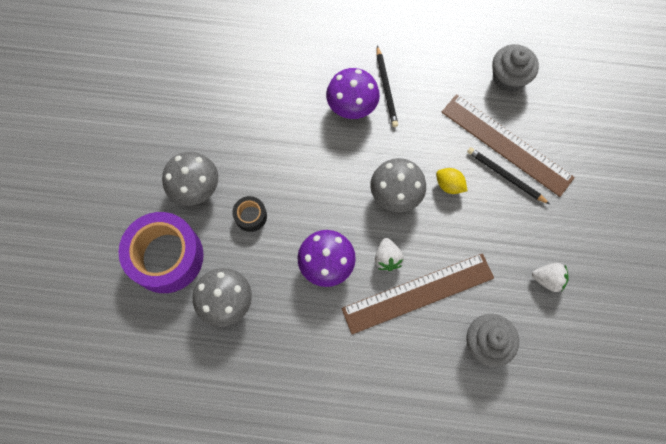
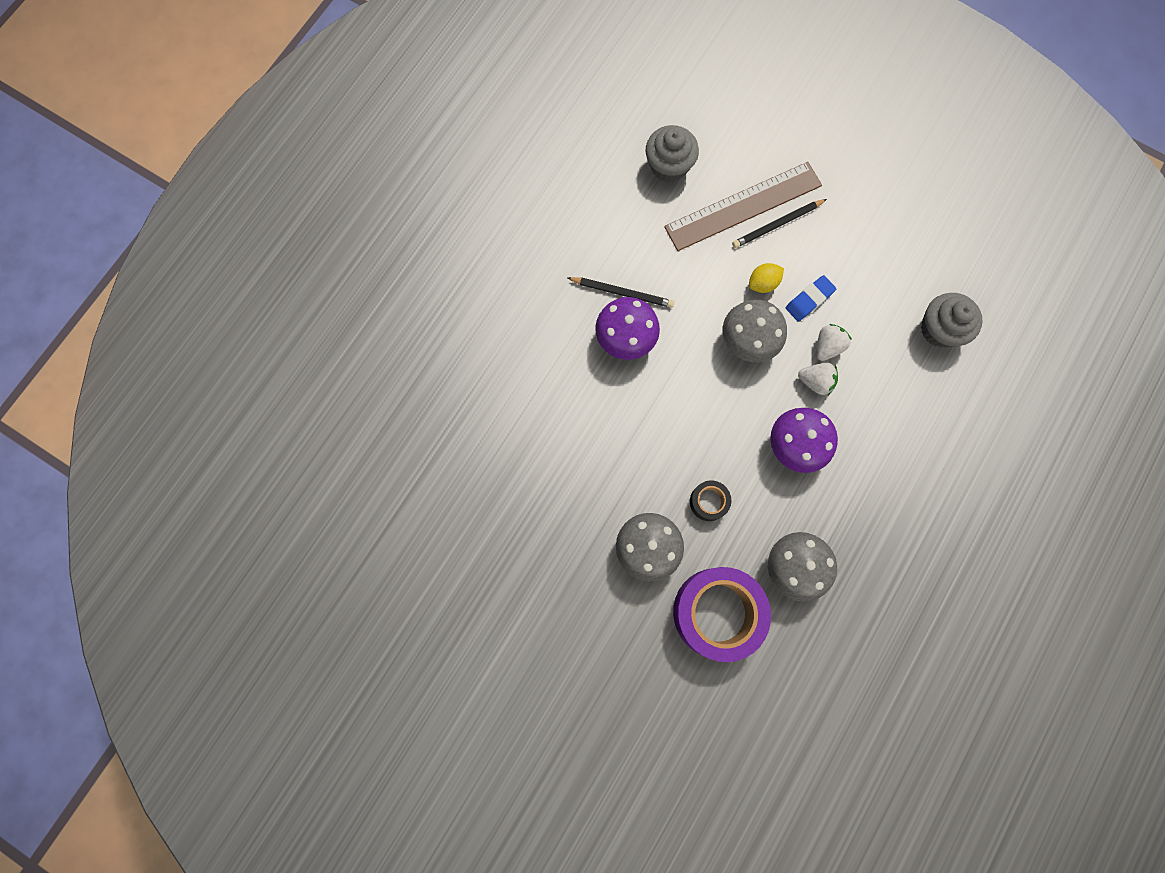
camera: 65 degrees left, 5 degrees up
brown ruler [341,253,494,335] -> none
white strawberry [532,263,569,292] -> white strawberry moved to [816,324,852,361]
none -> blue eraser [786,275,836,322]

